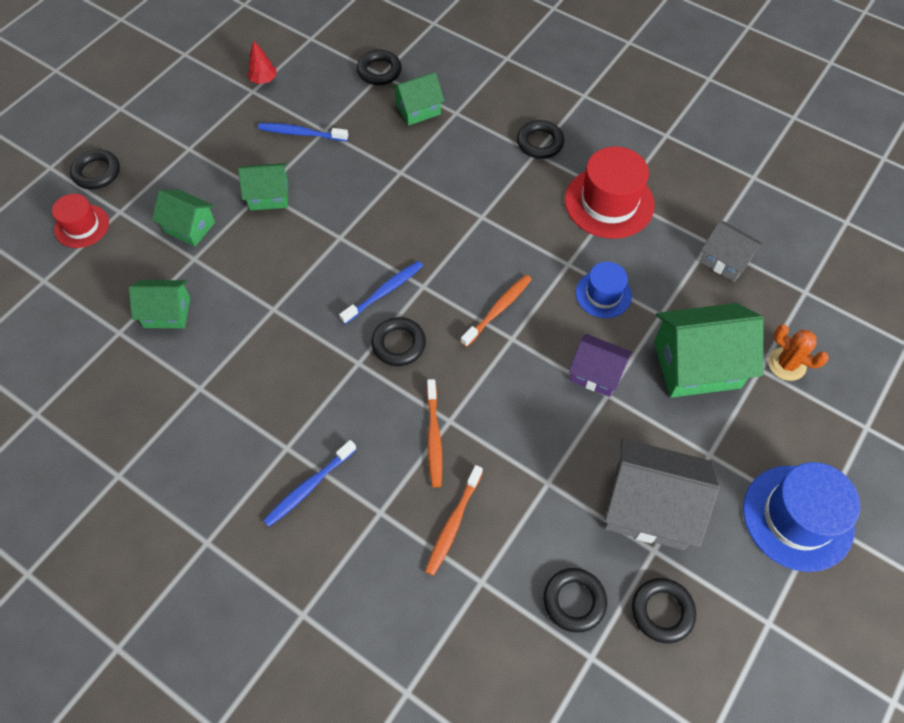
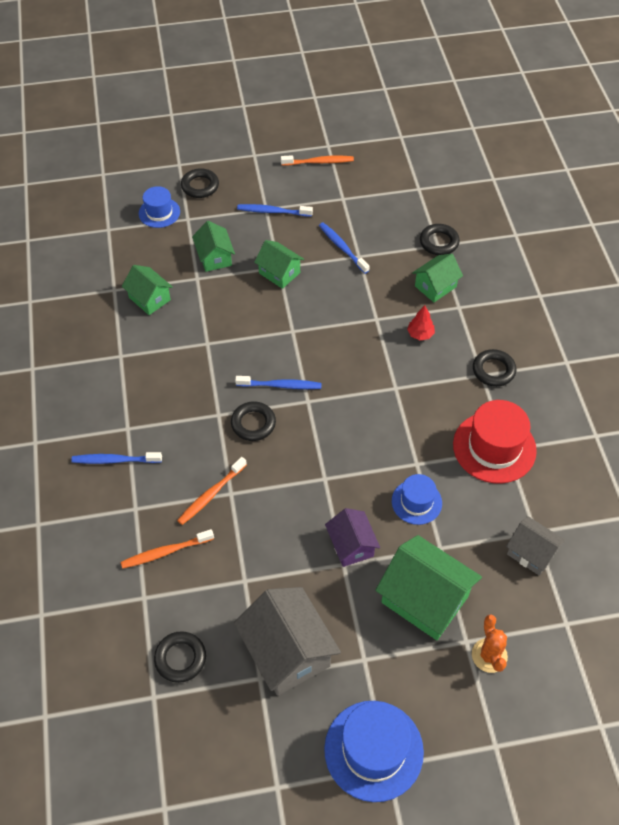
camera: 45 degrees right, 5 degrees down
red hat [52,194,109,248] -> blue hat [139,186,180,228]
red tree [247,40,276,84] -> red tree moved to [407,305,435,340]
green house [391,72,445,126] -> green house turned 60 degrees counterclockwise [412,254,463,302]
orange toothbrush [461,275,532,347] -> orange toothbrush moved to [281,155,354,166]
black ring [632,578,696,643] -> none
grey house [700,221,763,282] -> grey house turned 45 degrees counterclockwise [506,516,565,576]
none -> blue toothbrush [237,204,313,217]

